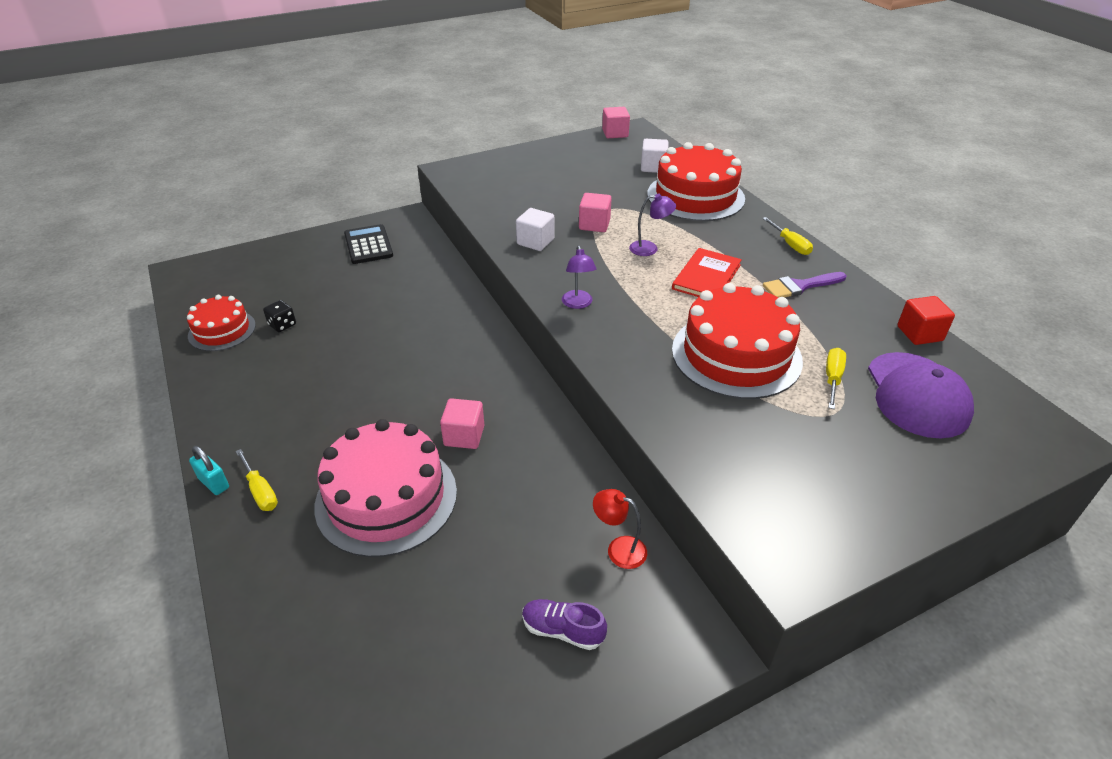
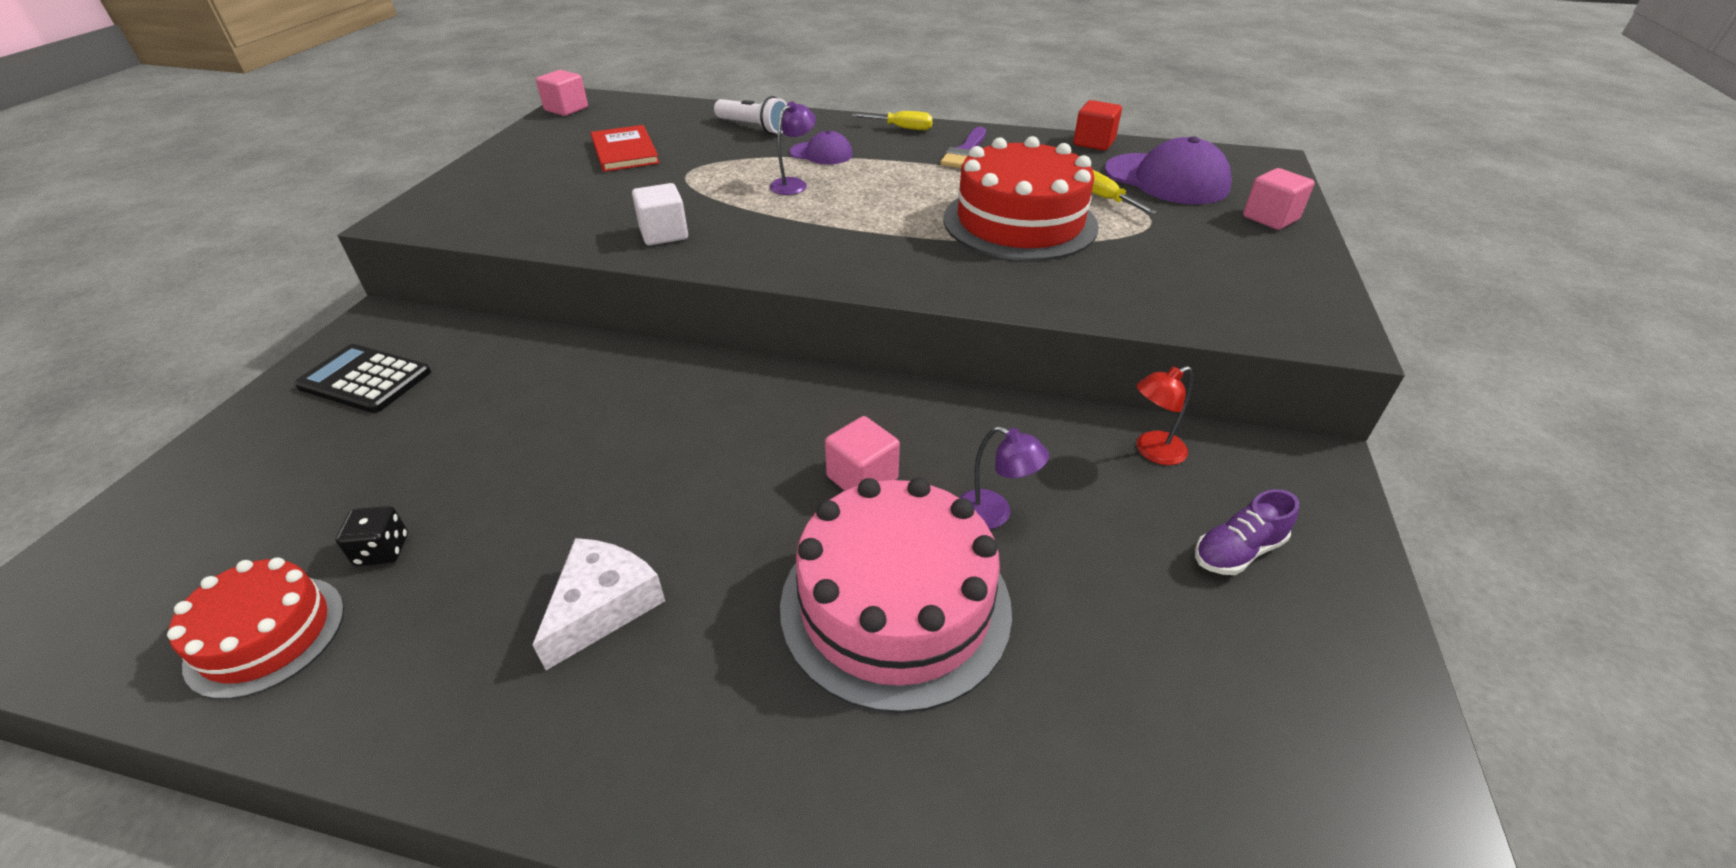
camera: 50 degrees left, 0 degrees up
turquoise padlock [189,446,229,495] -> none
yellow screwdriver [235,449,278,511] -> none
purple lamp [562,245,597,309] -> purple lamp moved to [960,426,1049,529]
pink cube [579,193,612,232] -> pink cube moved to [1243,168,1315,230]
white cube [641,139,669,173] -> none
red cake [647,142,745,221] -> white flashlight [714,96,787,134]
red book [672,248,742,297] -> red book moved to [591,125,660,172]
none -> white cheese [532,538,665,670]
none -> purple cap [790,130,853,165]

